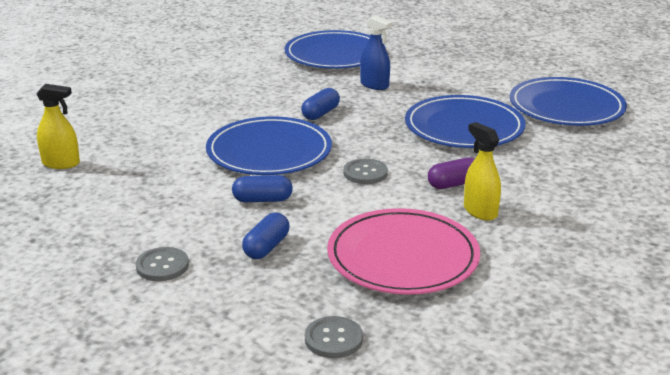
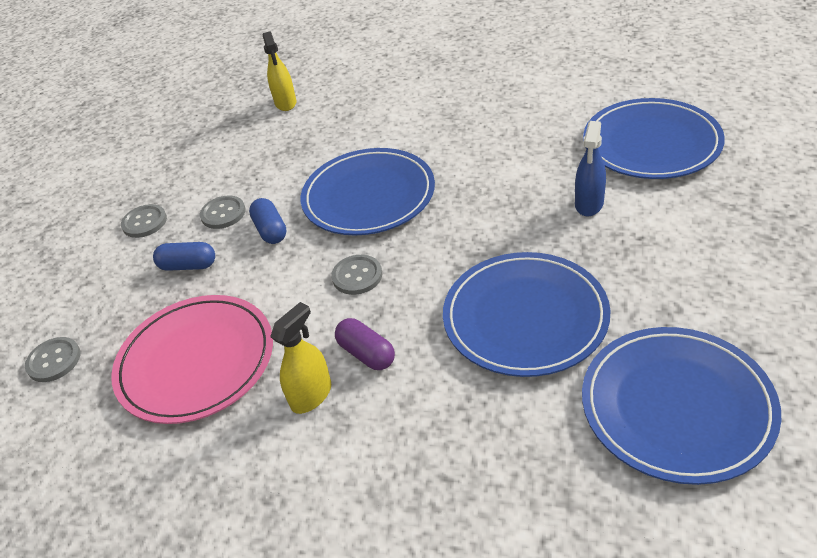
camera: 75 degrees right, 15 degrees up
blue capsule [301,88,340,120] -> none
none -> grey button [200,195,246,229]

